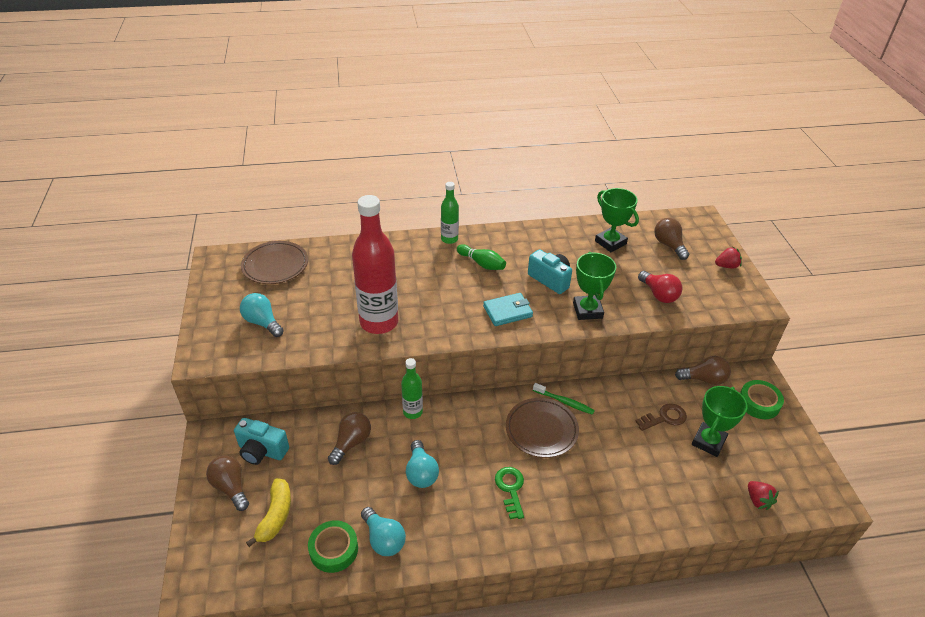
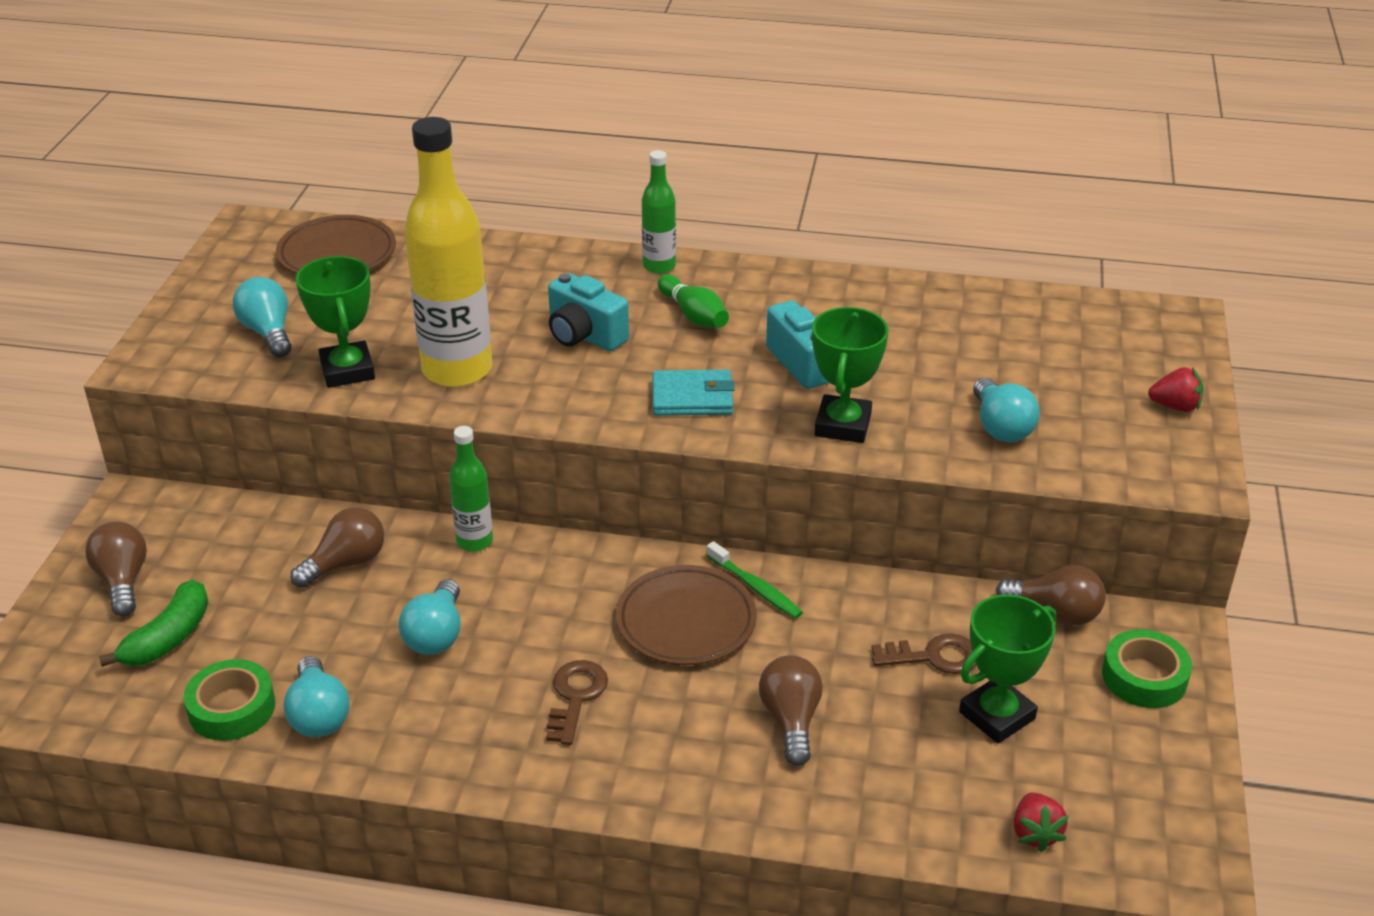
camera: 20 degrees right, 5 degrees down
turquoise camera [234,418,289,465] -> turquoise camera moved to [548,273,629,351]
yellow banana [246,478,291,547] -> green banana [99,580,209,667]
red bottle [352,195,398,334] -> yellow bottle [404,117,492,387]
green key [495,467,524,519] -> brown key [546,660,608,745]
green trophy [595,188,639,252] -> green trophy moved to [296,256,375,388]
red light bulb [638,271,682,303] -> turquoise light bulb [973,378,1040,442]
brown light bulb [654,218,689,260] -> brown light bulb moved to [759,655,823,766]

